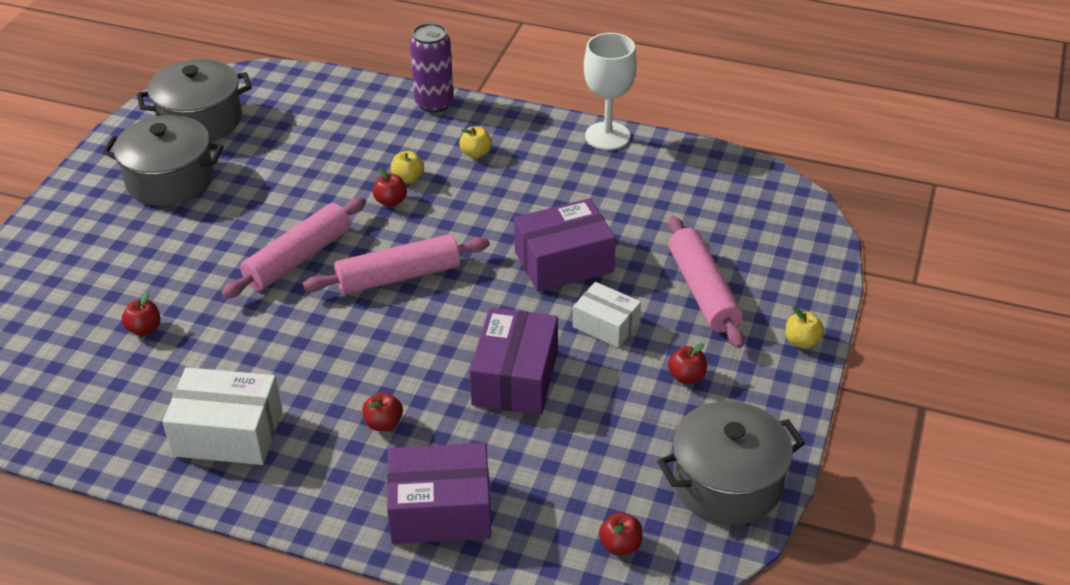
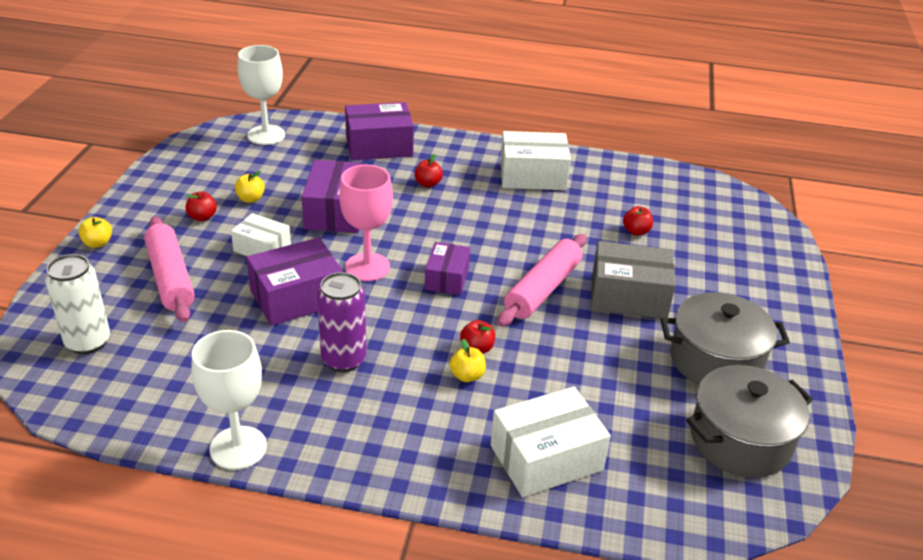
camera: 170 degrees right, 5 degrees down
pink rolling pin [303,234,490,294] -> purple box [425,242,470,295]
purple can [410,23,454,113] -> purple can moved to [317,272,367,372]
yellow apple [459,126,492,158] -> yellow apple moved to [234,171,265,203]
red apple [599,513,643,556] -> white goblet [238,45,285,145]
grey pot [657,401,805,525] -> none
none -> white can [45,254,110,354]
none -> pink goblet [339,165,393,281]
none -> white box [491,387,611,497]
none -> grey box [591,241,676,318]

